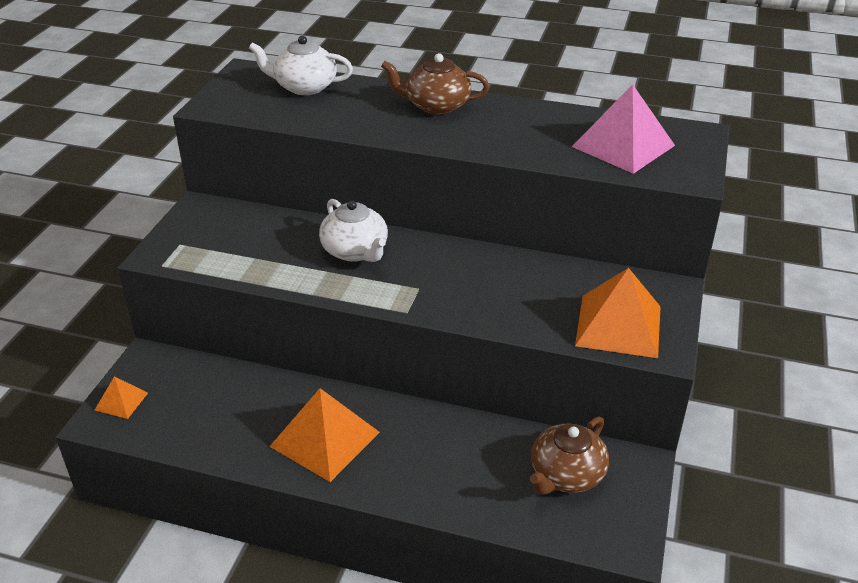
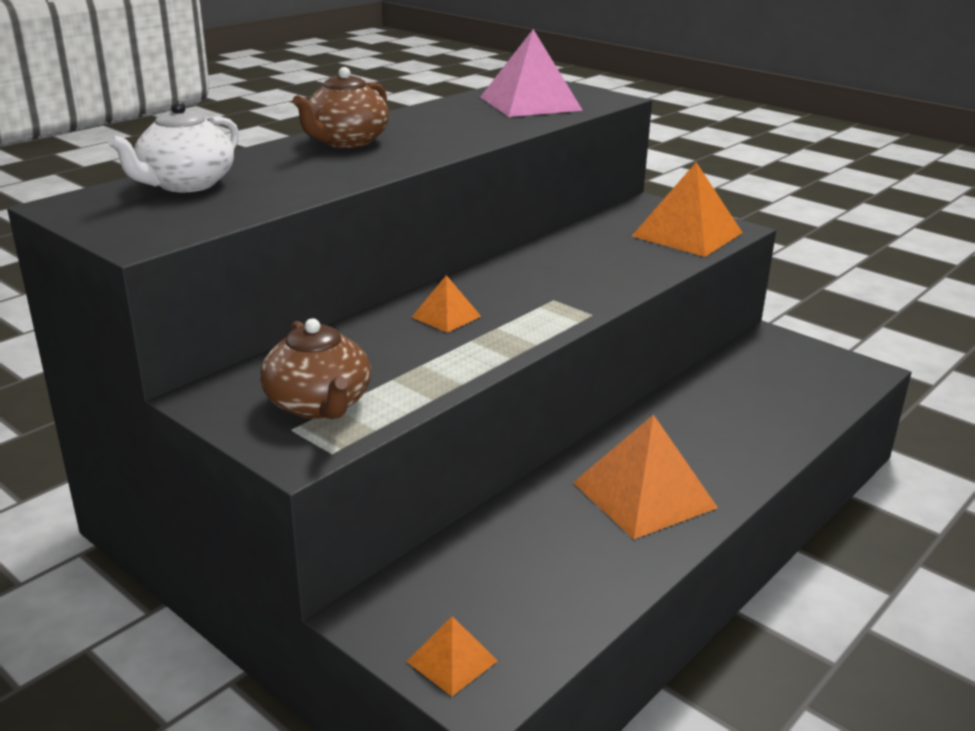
camera: 65 degrees left, 10 degrees down
white teapot [319,199,388,262] -> orange pyramid [412,275,481,333]
brown teapot [530,417,609,495] -> brown teapot moved to [260,318,371,419]

